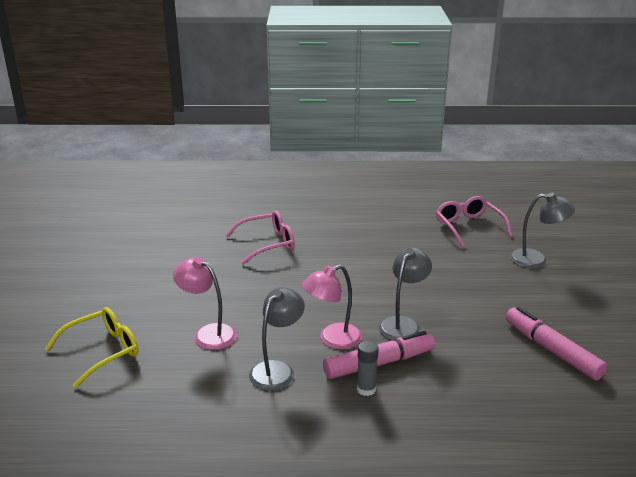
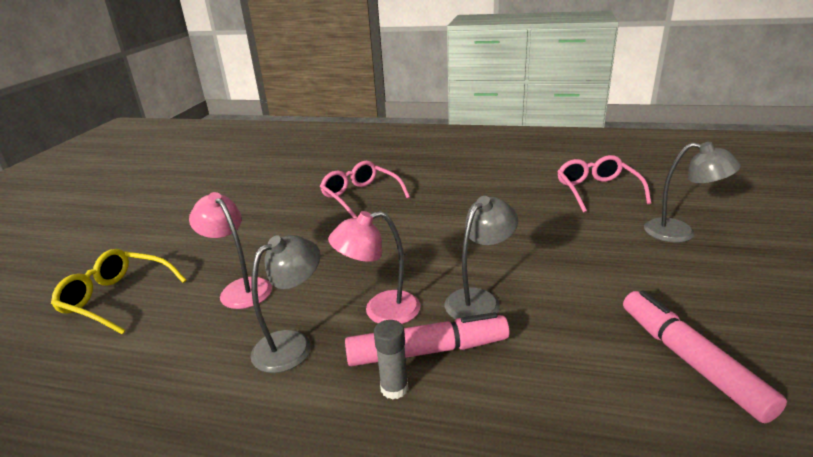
camera: 15 degrees right, 0 degrees up
yellow glasses [45,307,138,388] -> yellow glasses turned 135 degrees counterclockwise [51,249,187,334]
pink glasses [225,211,295,265] -> pink glasses turned 120 degrees counterclockwise [320,161,410,218]

